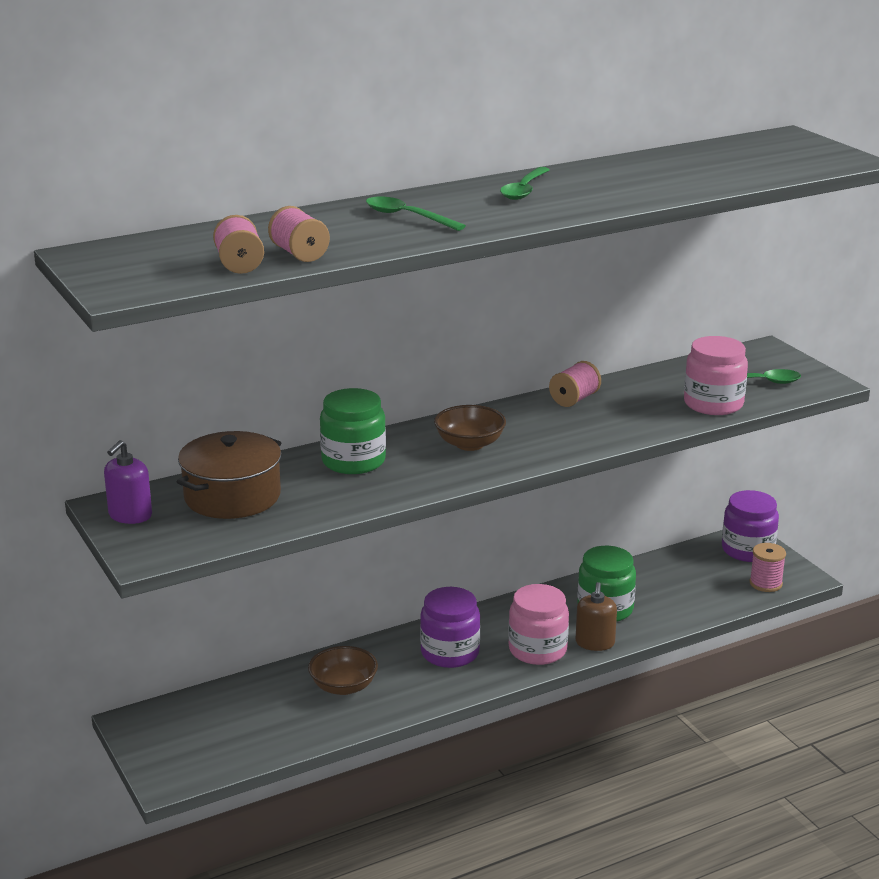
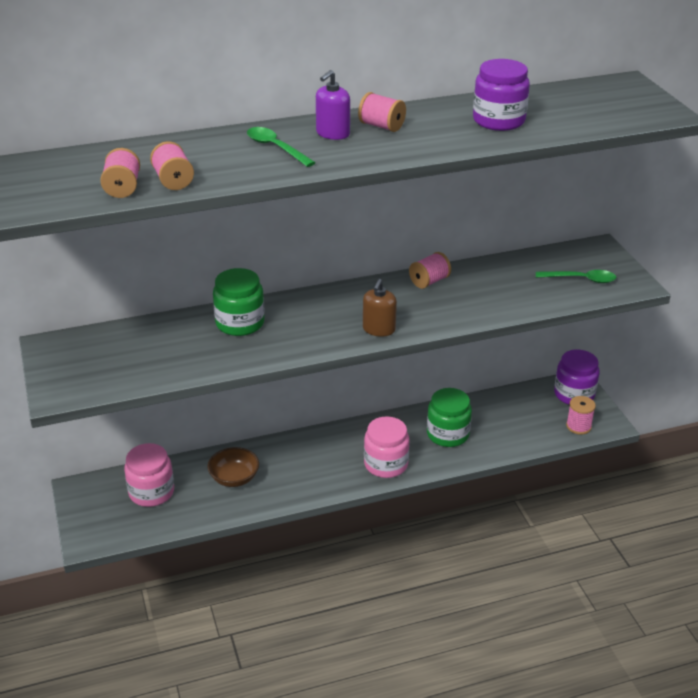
camera: 10 degrees right, 10 degrees up
purple soap dispenser [104,440,152,524] -> purple soap dispenser moved to [316,70,350,140]
brown pot [177,431,281,519] -> none
purple jar [420,587,480,668] -> purple jar moved to [473,59,530,131]
brown bowl [434,405,506,451] -> none
green spoon [500,167,550,200] -> pink spool [358,92,406,132]
brown soap dispenser [576,582,617,651] -> brown soap dispenser moved to [363,279,397,337]
pink jar [684,336,748,415] -> pink jar moved to [124,443,174,507]

